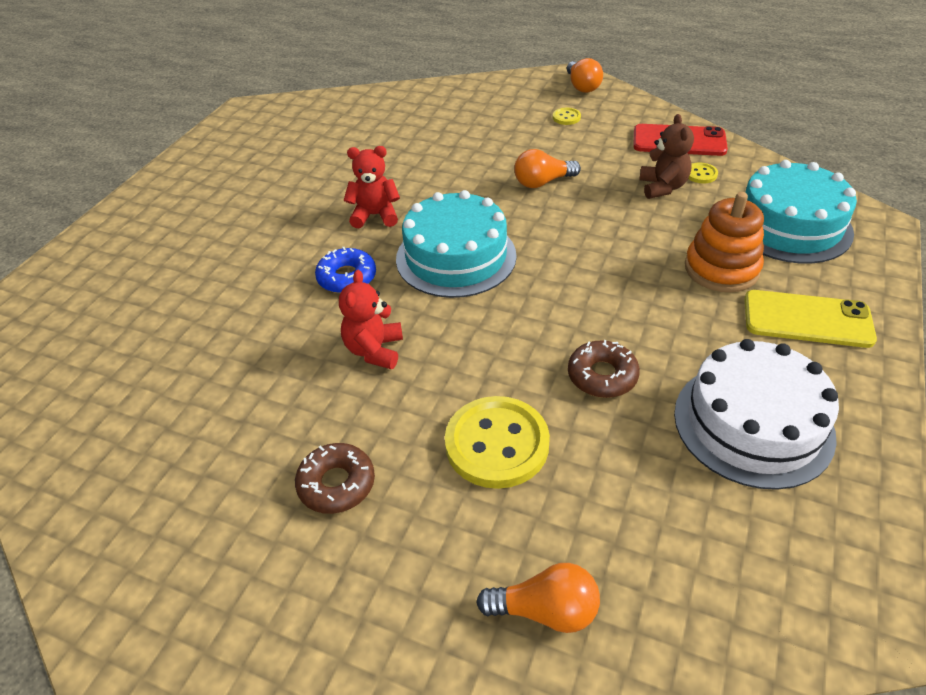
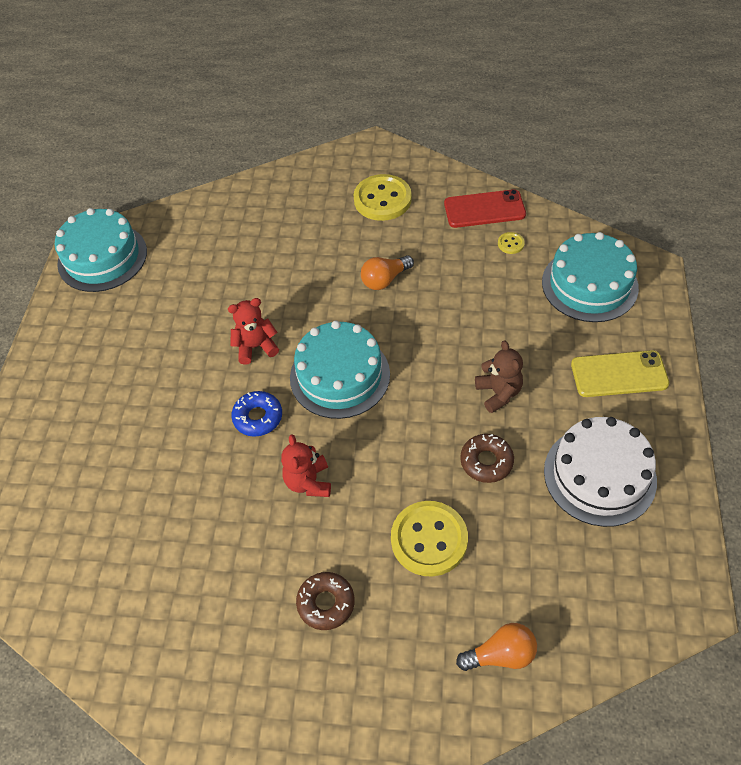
camera: 15 degrees left, 10 degrees up
yellow button [553,108,581,125] -> yellow button [353,174,412,221], size x2.30
orange light bulb [567,58,603,93] -> none
brown teddy bear [639,114,694,199] -> brown teddy bear moved to [475,340,523,413]
orange stacking toy [685,192,764,292] -> none
none -> turquoise cake [55,208,147,292]

